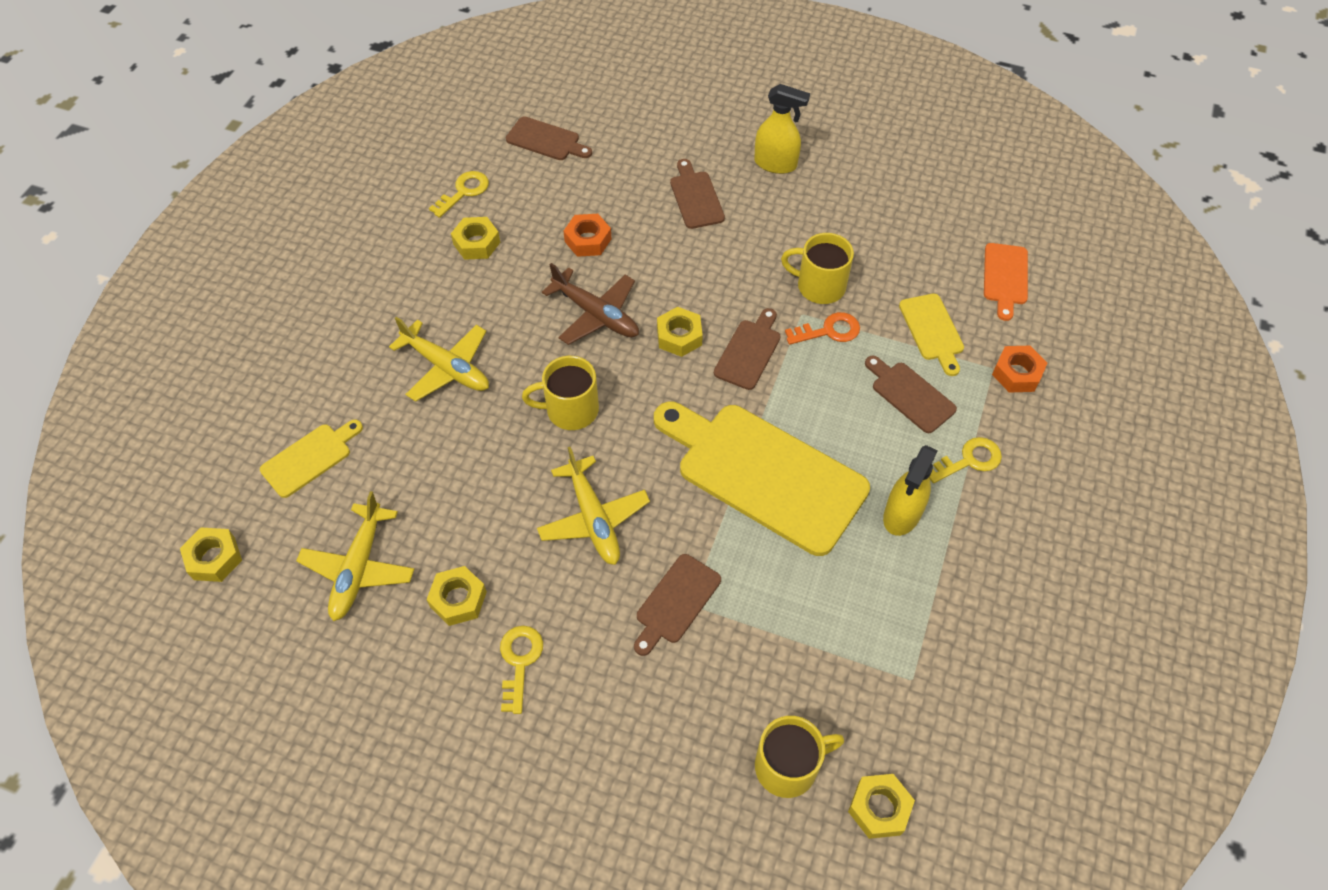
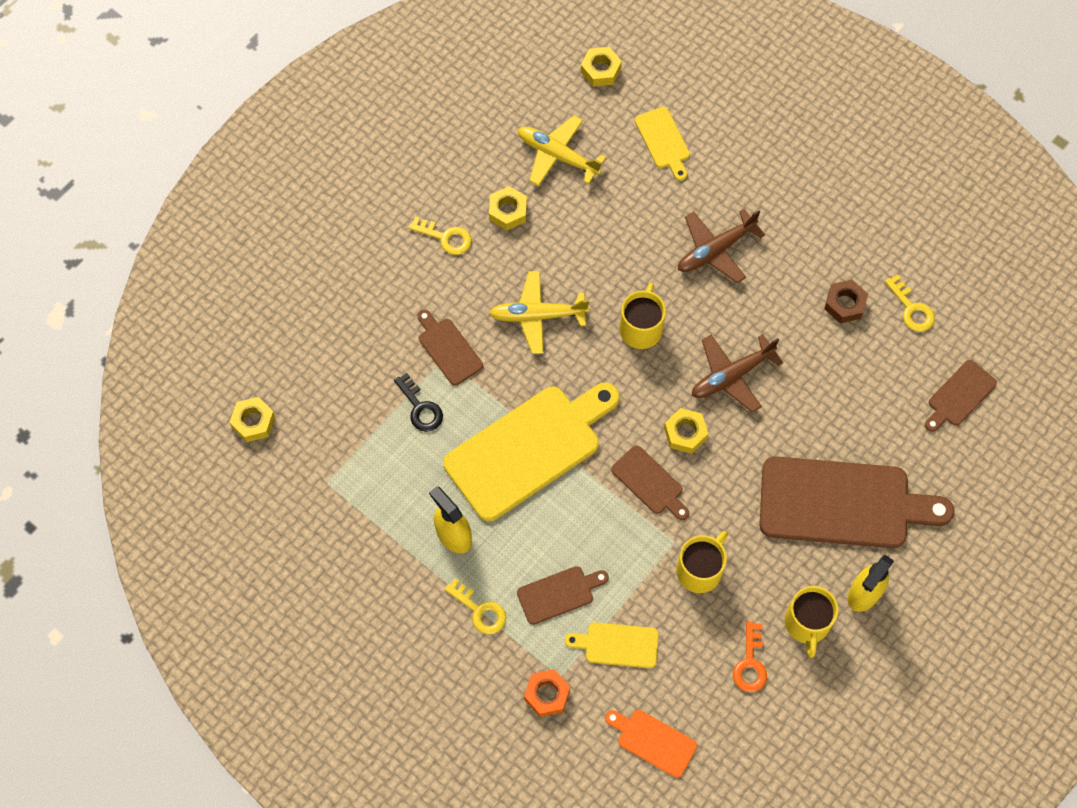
camera: 110 degrees right, 10 degrees up
yellow plane [389,317,489,402] -> brown plane [678,209,765,283]
yellow nut [451,217,500,260] -> brown nut [824,280,868,323]
orange nut [564,214,611,257] -> none
brown cutting board [670,159,725,229] -> brown cutting board [760,456,955,548], size x2.12
yellow mug [755,716,844,798] -> yellow mug moved to [785,586,839,658]
orange key [785,312,860,345] -> orange key moved to [733,621,767,692]
yellow key [929,437,1002,483] -> yellow key turned 45 degrees counterclockwise [445,578,506,635]
none -> black key [394,373,443,432]

